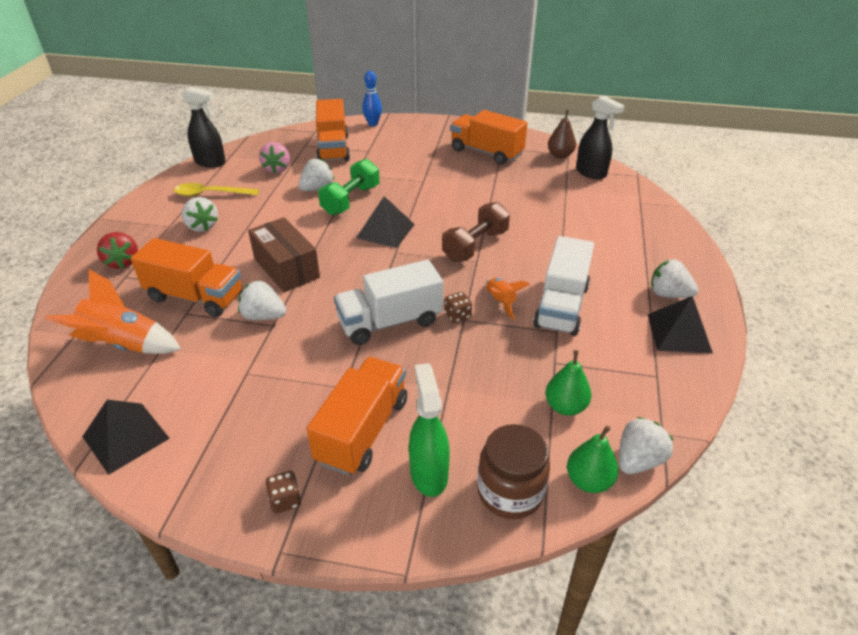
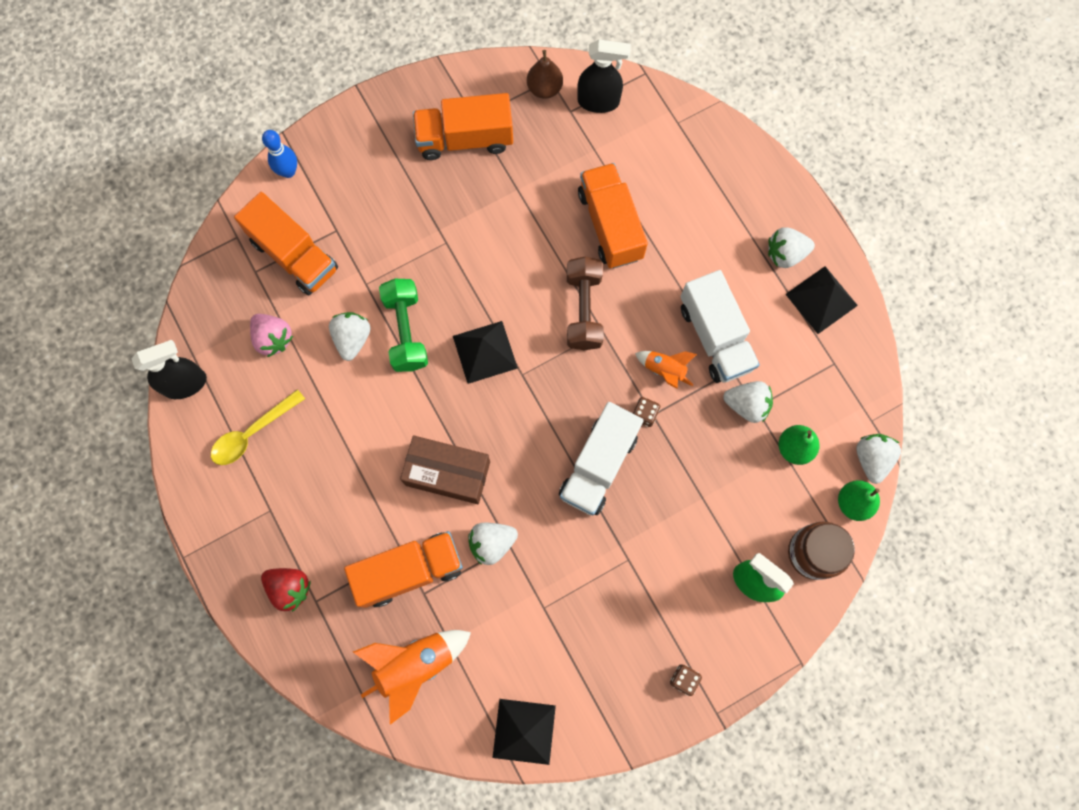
camera: 40 degrees left, 35 degrees up
white strawberry [182,197,218,232] -> white strawberry moved to [723,381,773,423]
orange truck [307,357,407,476] -> orange truck moved to [578,163,648,268]

